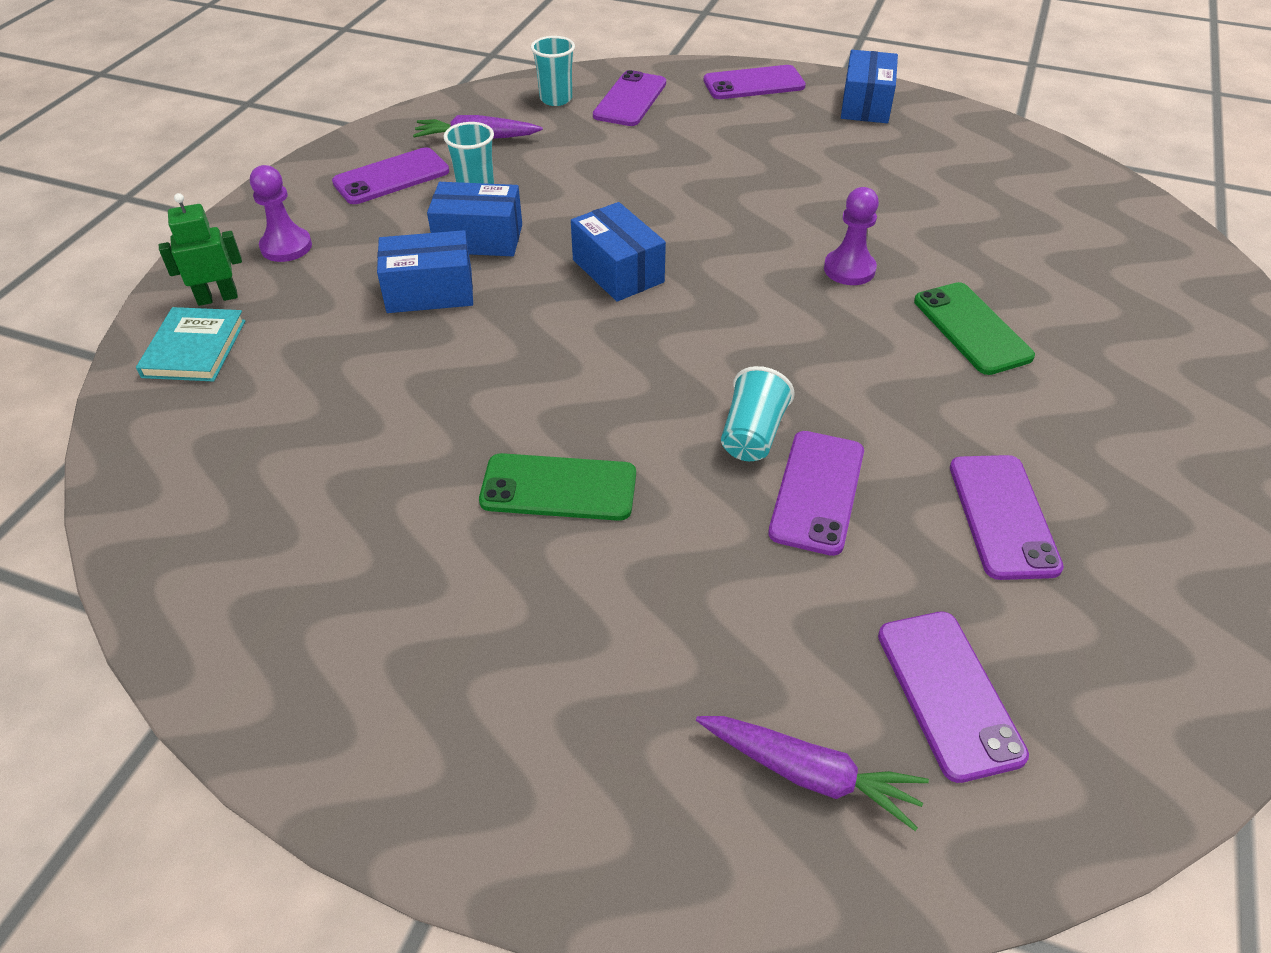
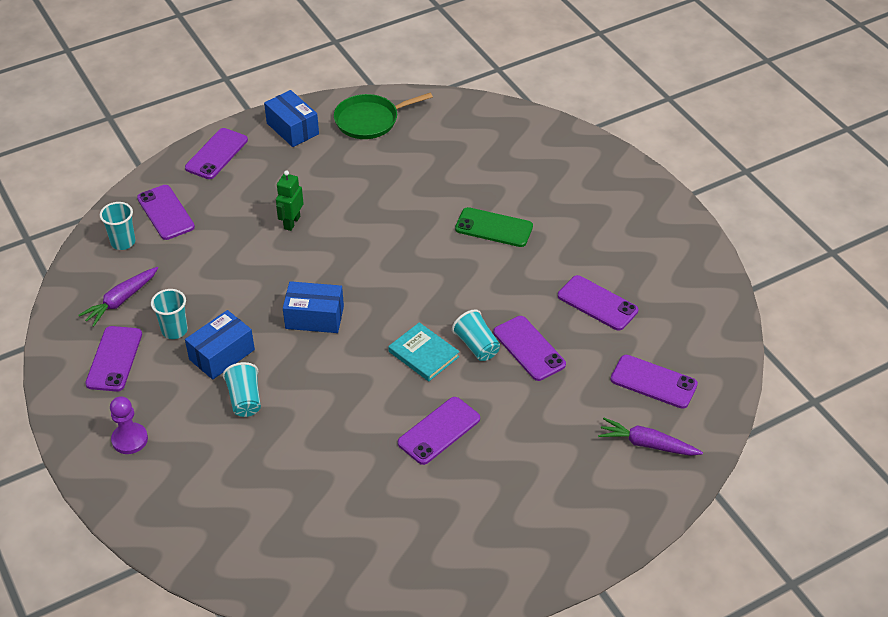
camera: 50 degrees left, 0 degrees up
turquoise book [136,307,245,381] -> turquoise book moved to [388,322,460,381]
green robot [159,193,242,306] -> green robot moved to [276,171,304,231]
blue box [377,230,473,313] -> turquoise cup [223,362,261,417]
green phone [479,453,636,521] -> purple phone [398,397,480,465]
purple carrot [696,716,929,831] -> purple carrot turned 135 degrees counterclockwise [598,418,703,456]
purple pawn [824,187,879,285] -> none
none -> green pan [334,92,433,139]

